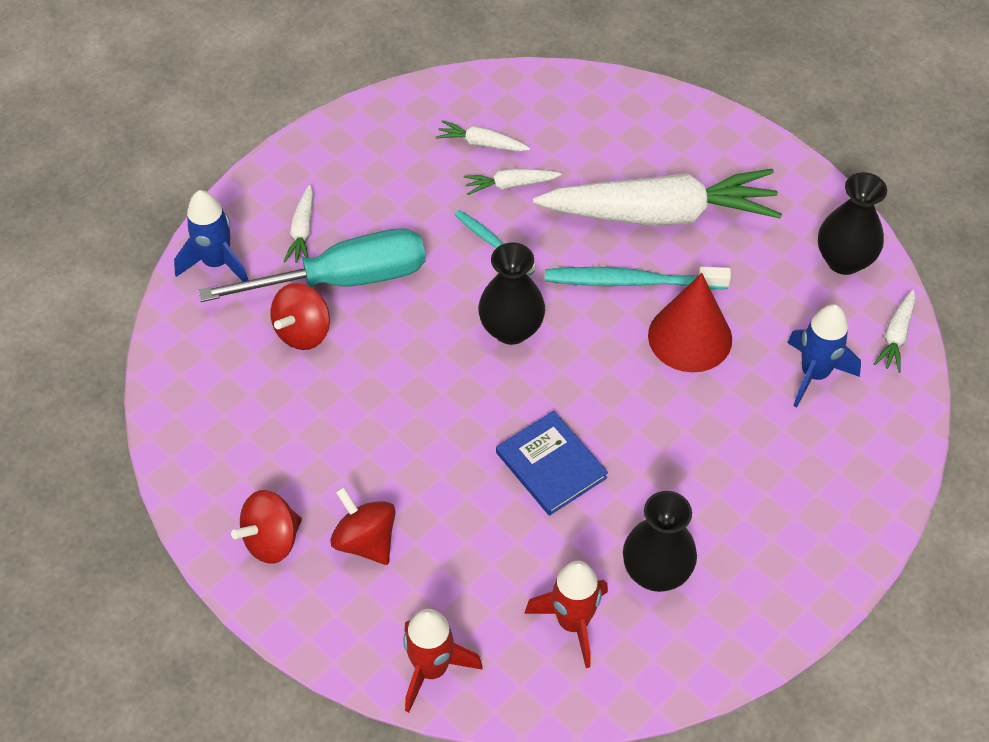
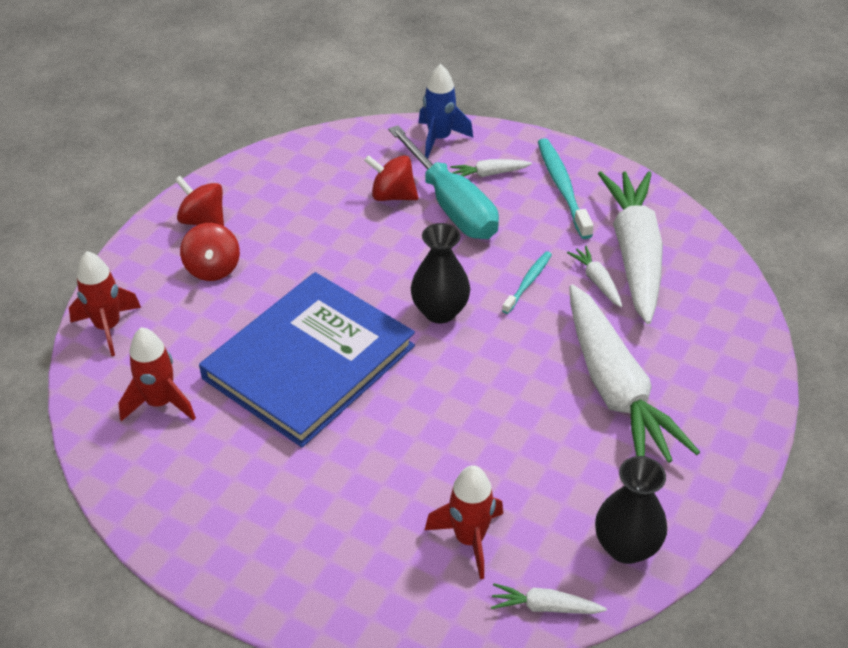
camera: 75 degrees right, 10 degrees down
red spinning top [330,487,396,565] -> red spinning top turned 135 degrees clockwise [180,223,240,281]
white carrot [436,120,530,152] -> white carrot [598,171,663,324], size x2.47
blue book [496,411,608,516] -> blue book [199,272,415,447], size x2.14
turquoise toothbrush [545,267,731,290] -> turquoise toothbrush moved to [538,138,594,239]
black vase [623,491,697,592] -> none
red cone [648,273,732,372] -> none
blue rocket [787,304,861,408] -> red rocket [425,465,503,579]

